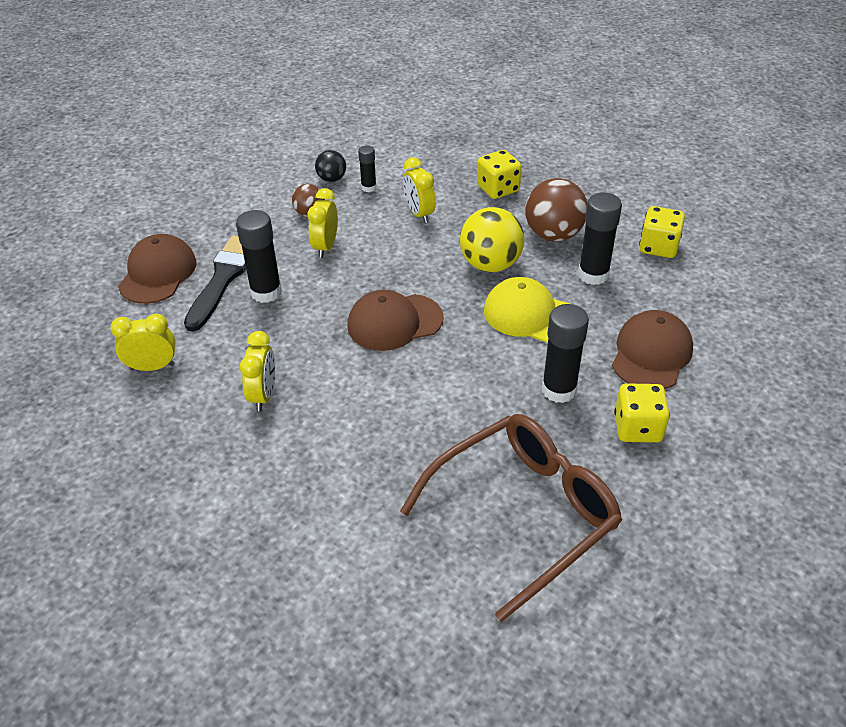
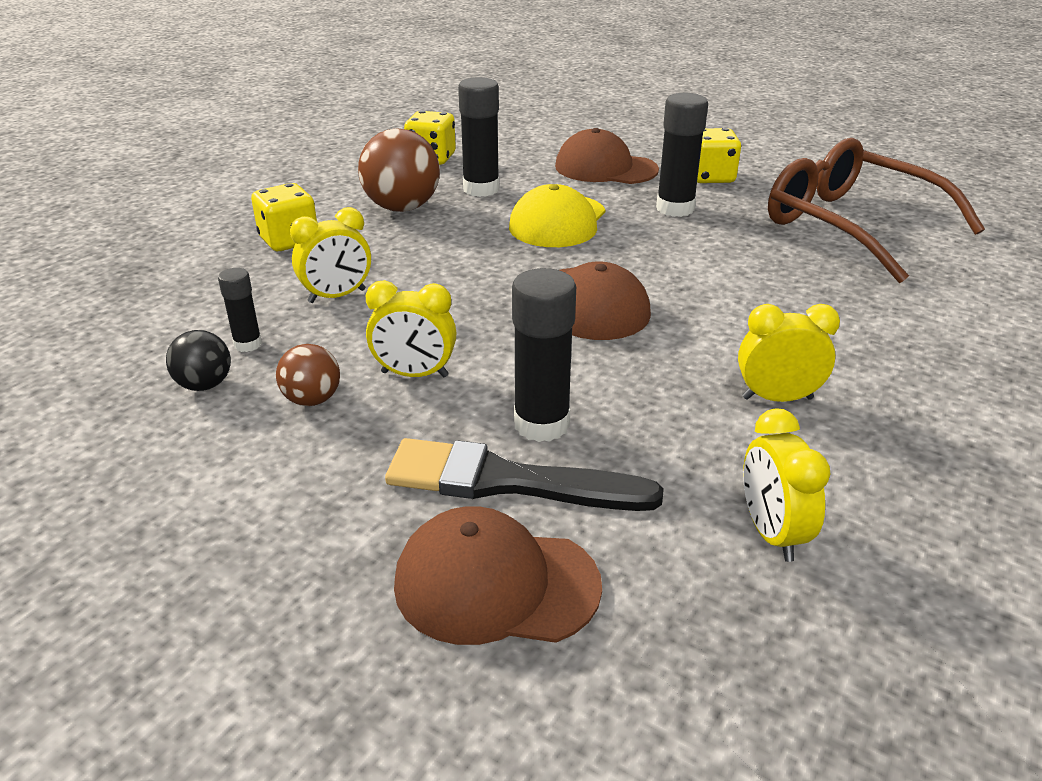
camera: 95 degrees left, 10 degrees down
yellow ball [460,207,525,272] -> none

